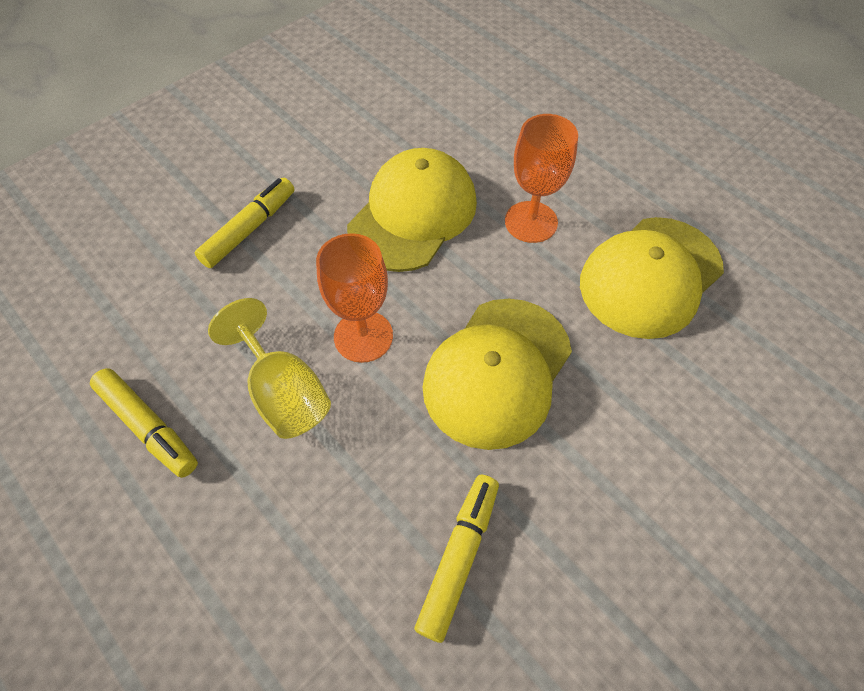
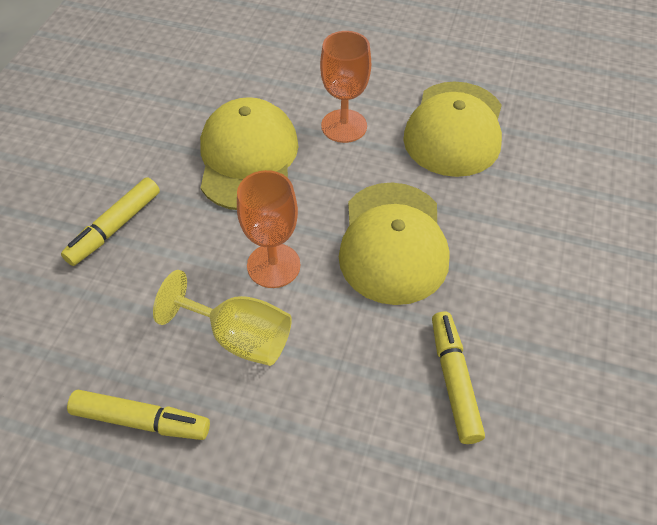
camera: 30 degrees left, 5 degrees down
yellow marker [195,178,295,268] -> yellow marker turned 150 degrees counterclockwise [61,177,160,266]

